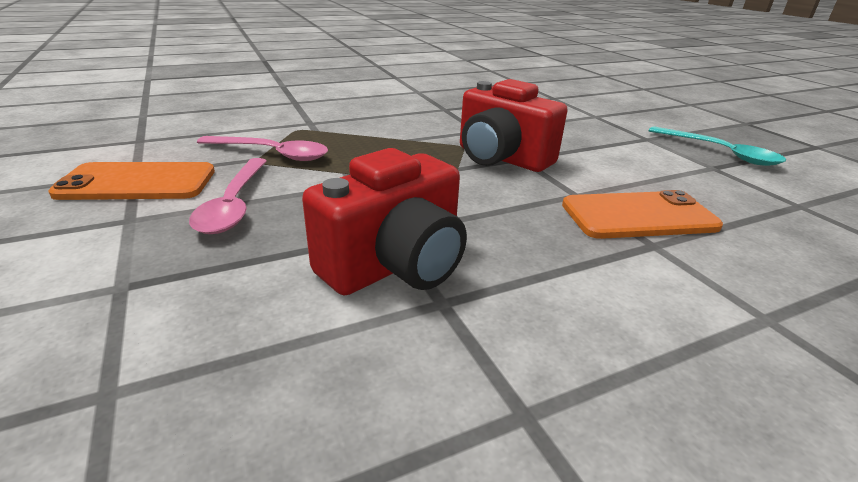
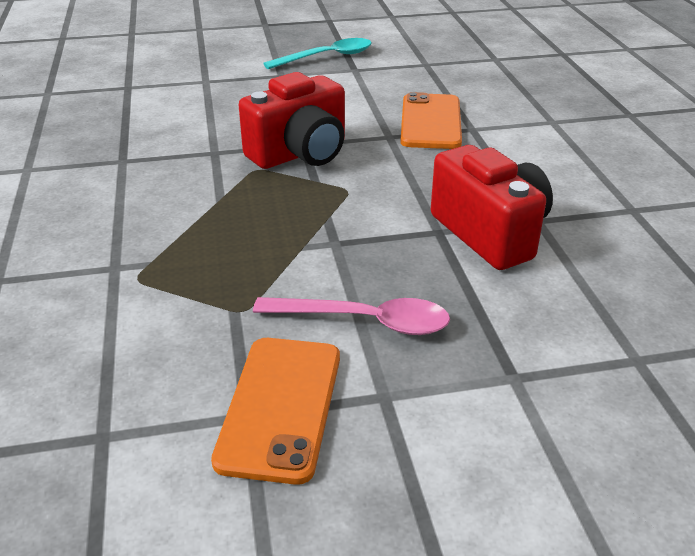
camera: 75 degrees left, 5 degrees up
pink spoon [197,136,328,161] -> none

